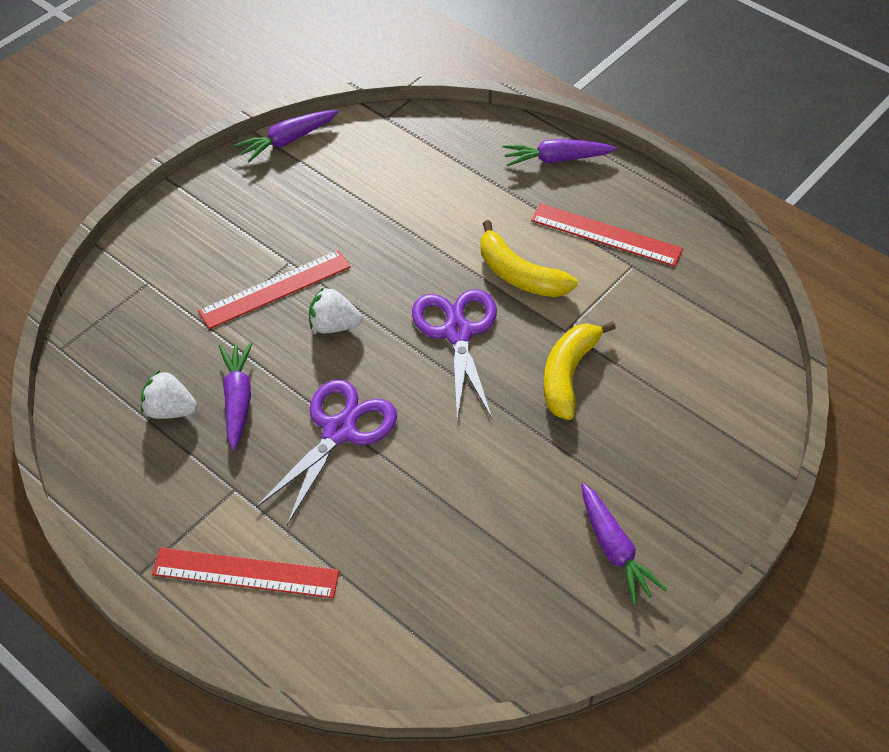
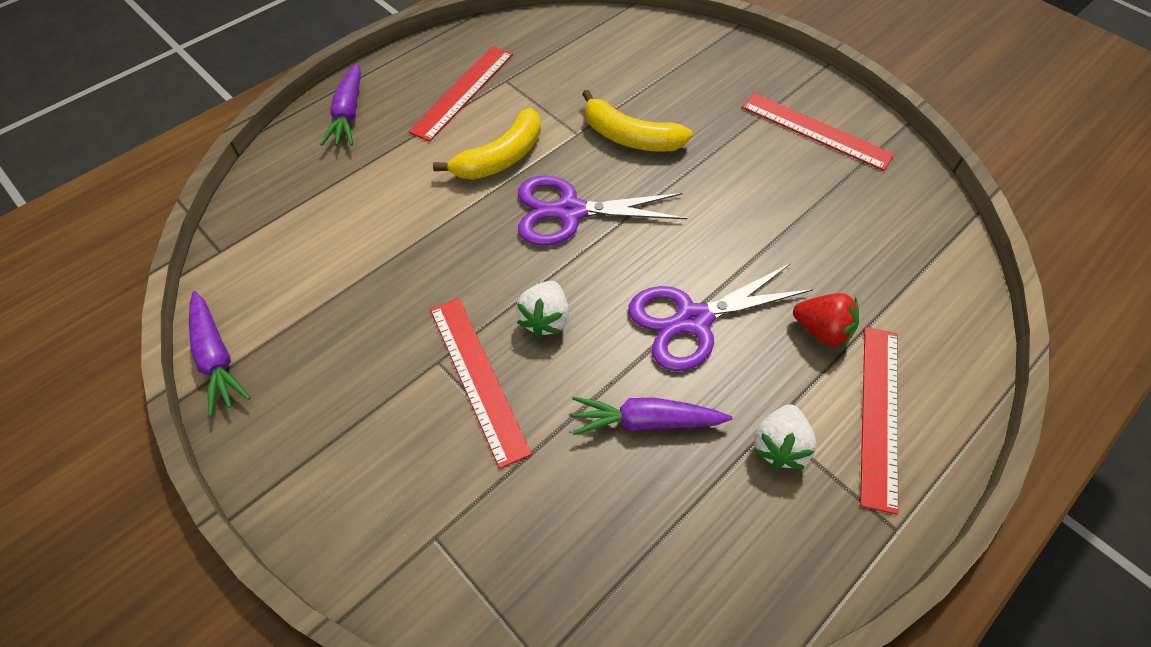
camera: 85 degrees left, 5 degrees up
white strawberry [141,370,197,419] -> white strawberry moved to [754,404,817,469]
purple scissors [256,380,397,525] -> purple scissors turned 60 degrees counterclockwise [629,263,813,371]
purple carrot [581,483,667,604] -> red ruler [742,93,895,171]
none -> red strawberry [793,293,859,348]

